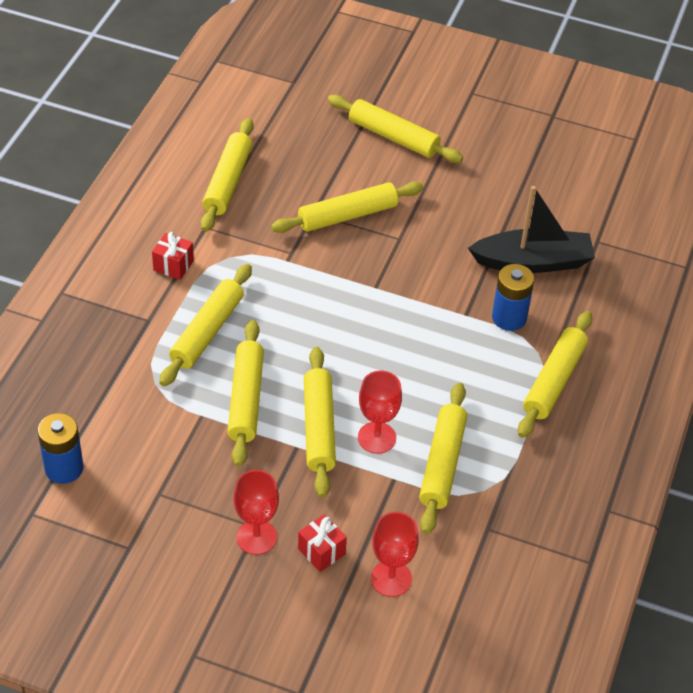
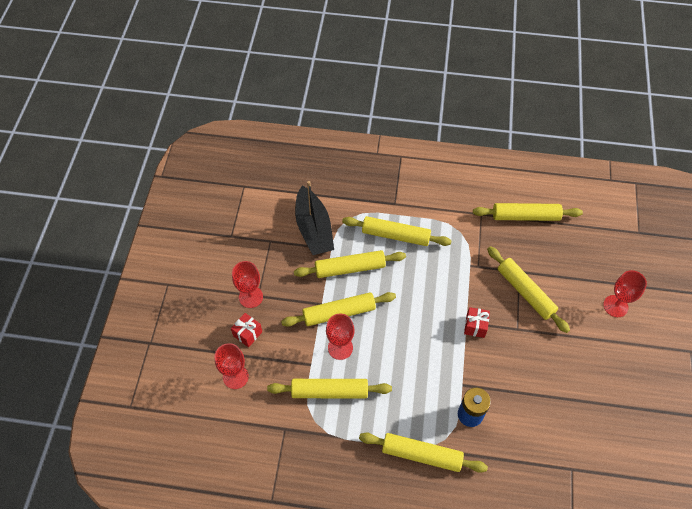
camera: 80 degrees right, 10 degrees up
blue battery [38,413,83,484] -> none
red gift [152,232,194,280] -> red gift moved to [464,307,490,338]
yellow rolling pin [328,95,463,163] -> red goblet [603,270,647,317]
black boat [468,186,595,273] -> black boat moved to [295,181,334,255]

